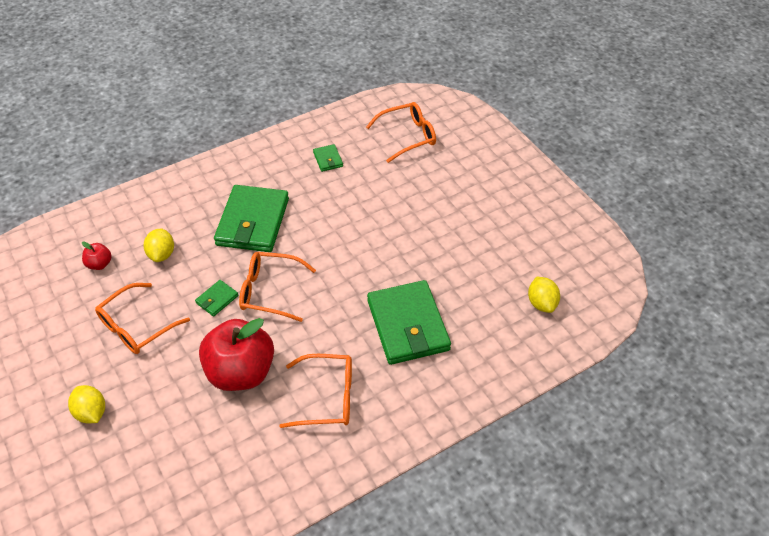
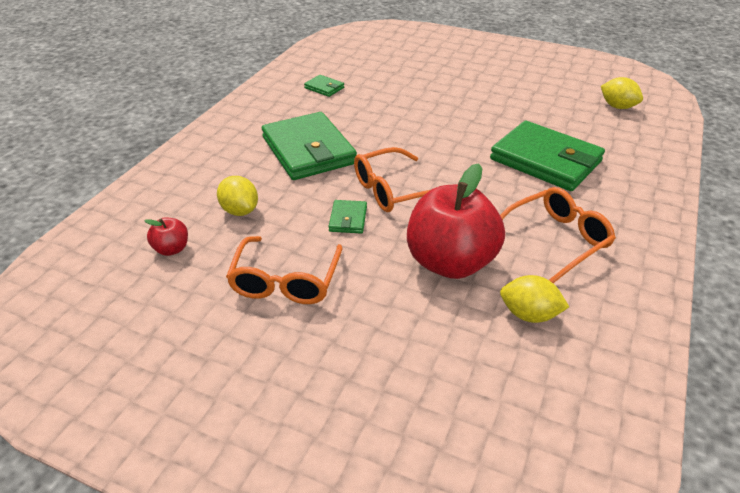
camera: 35 degrees left, 10 degrees down
yellow lemon [68,385,105,423] -> yellow lemon moved to [500,275,569,323]
orange glasses [366,102,436,163] -> none

